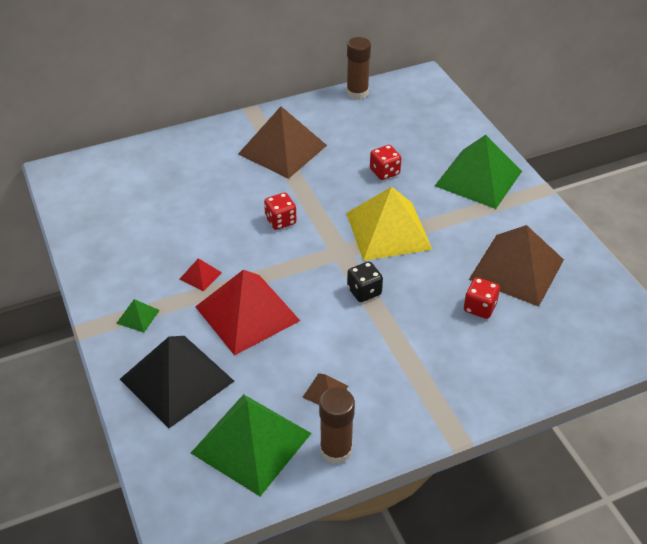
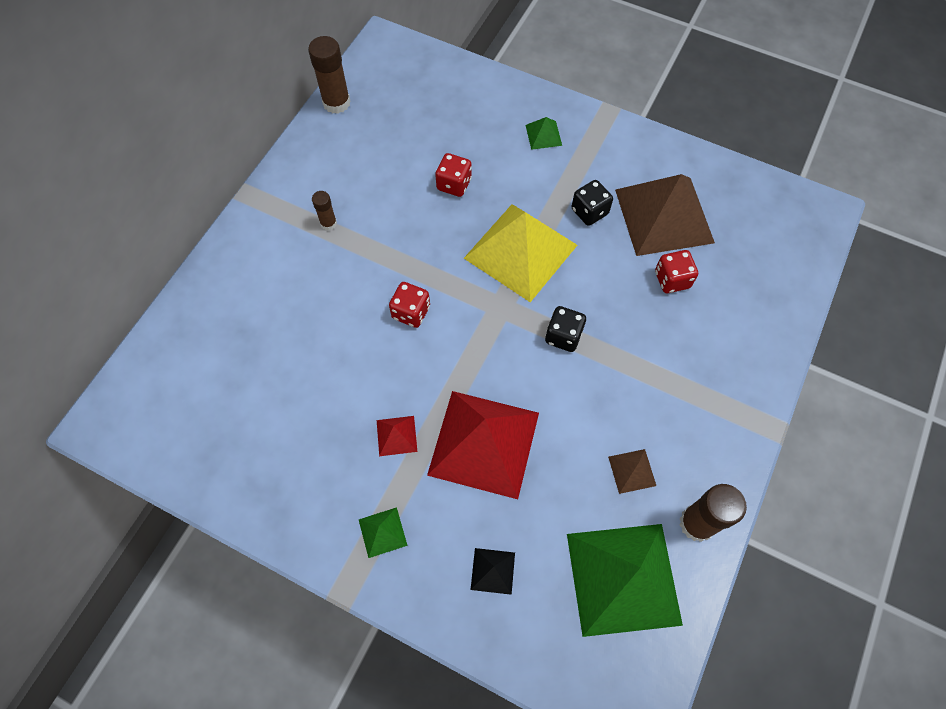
camera: 40 degrees left, 20 degrees up
black pyramid [120,336,234,428] -> black pyramid [471,548,515,595], size x0.41
brown pyramid [238,106,327,179] -> brown glue stick [312,191,337,230]
green pyramid [435,135,522,209] -> green pyramid [526,117,562,150], size x0.41
none -> black dice [572,180,613,226]

